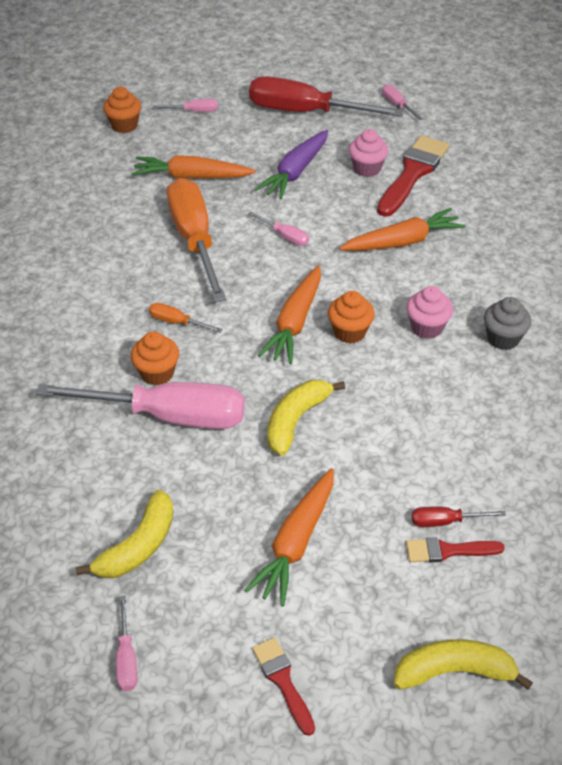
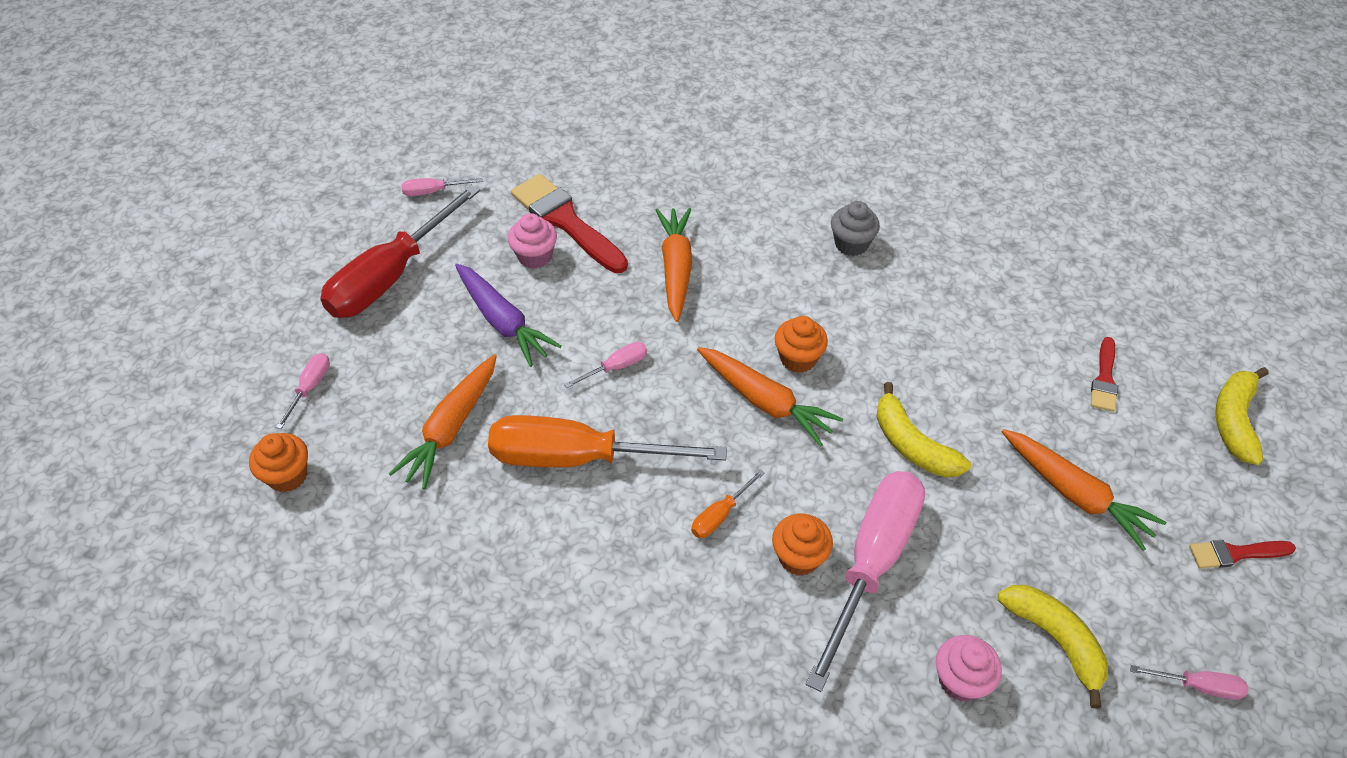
camera: 70 degrees left, 5 degrees up
pink cupcake [407,286,453,339] -> pink cupcake moved to [936,635,1002,702]
red screwdriver [412,507,506,527] -> none

